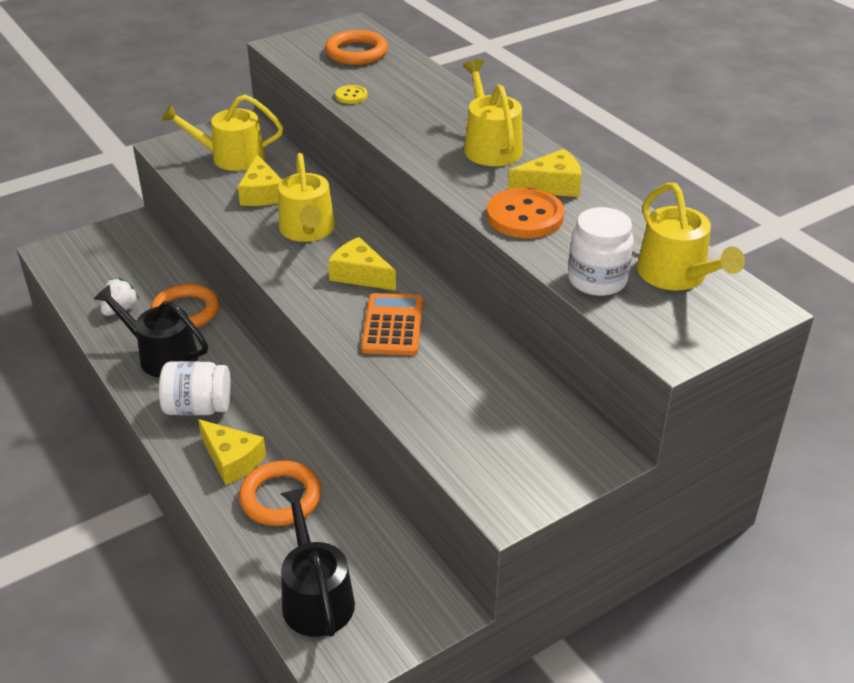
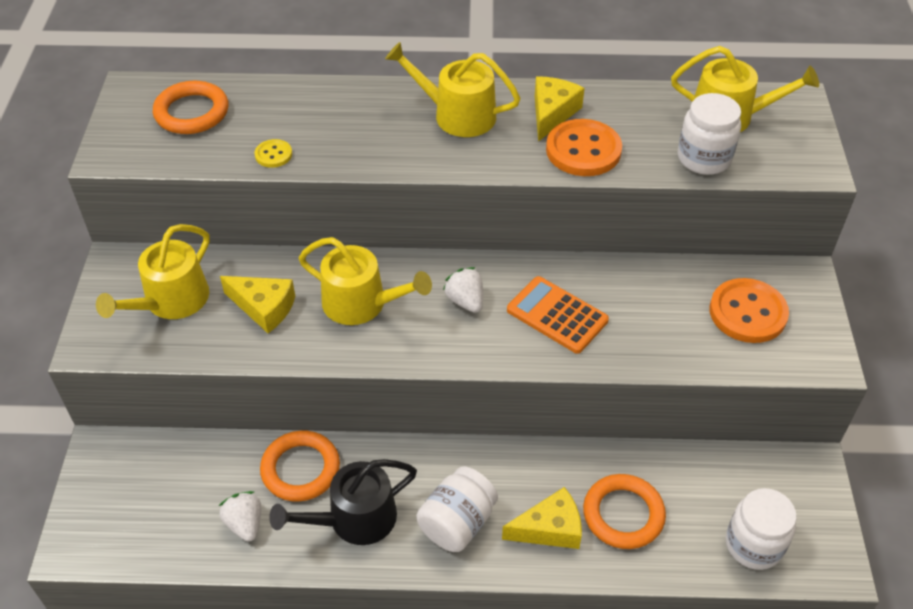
camera: 55 degrees left, 10 degrees up
black watering can [281,488,355,637] -> white jar [726,488,797,570]
yellow cheese [328,237,396,291] -> white strawberry [443,267,483,313]
none -> orange button [710,278,789,343]

